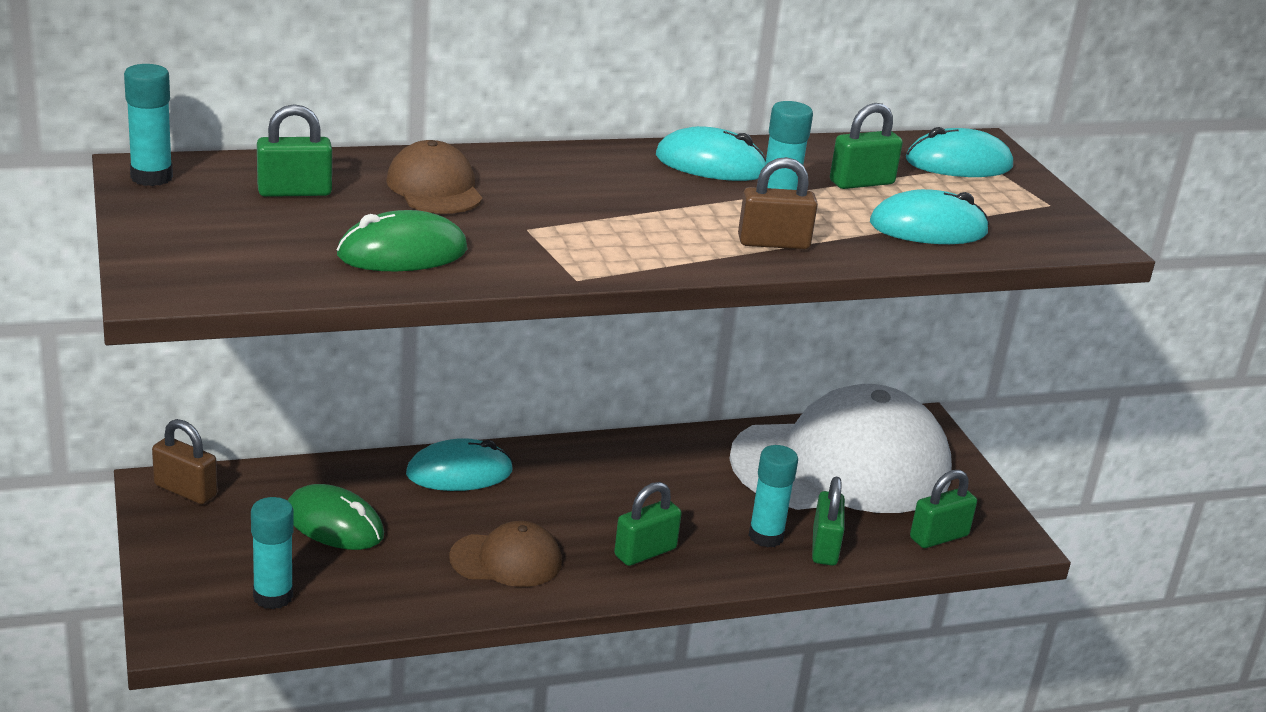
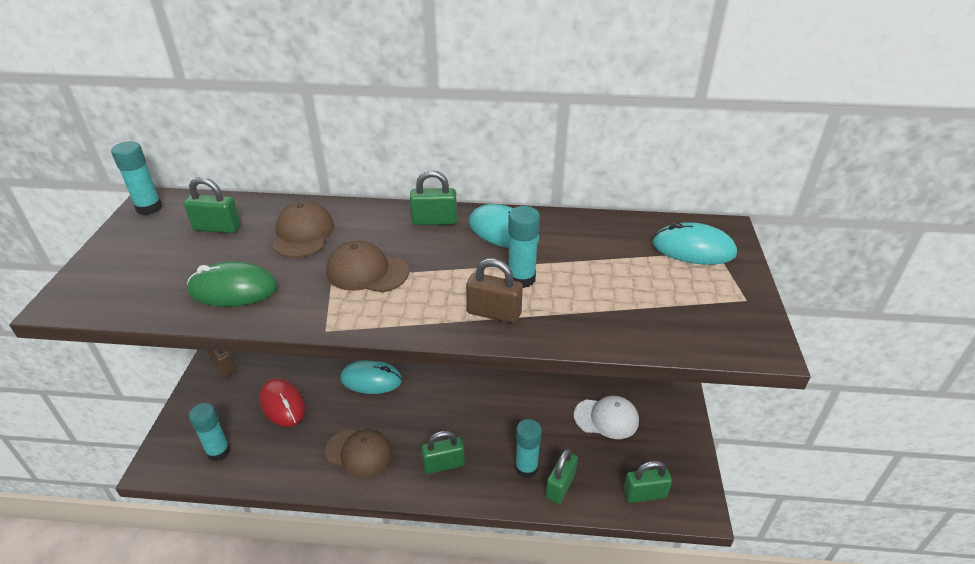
camera: 25 degrees right, 10 degrees up
green mouse [288,484,384,550] -> red mouse [259,378,305,427]
white cap [729,384,952,513] -> white cap [574,396,639,439], size x0.44
green padlock [830,103,903,189] -> green padlock moved to [410,170,457,225]
turquoise mouse [870,189,989,244] -> none
none -> brown cap [326,241,409,293]

